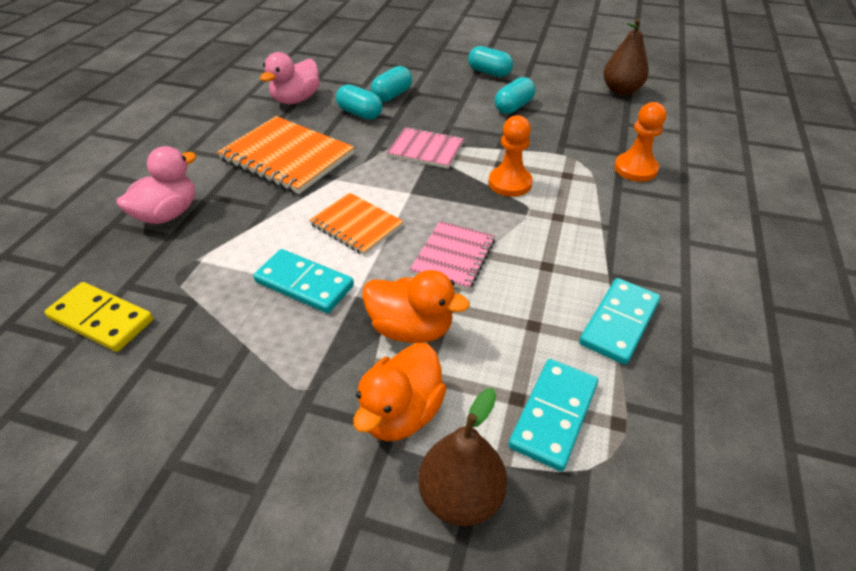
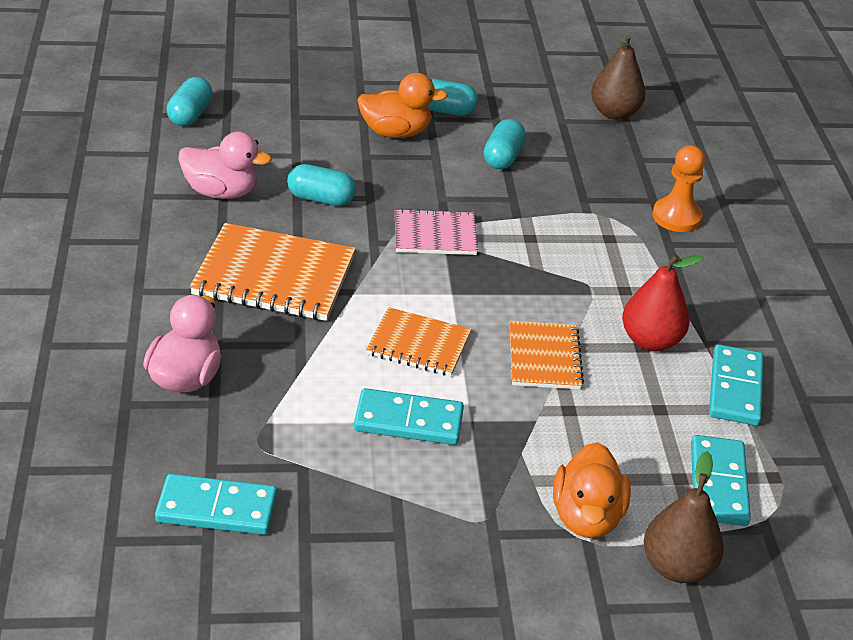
camera: 25 degrees left, 5 degrees down
yellow domino [45,282,153,352] -> turquoise domino [155,474,277,535]
pink duck [260,52,320,104] -> pink duck turned 90 degrees counterclockwise [178,132,272,199]
orange duck [362,270,470,343] -> orange duck moved to [357,73,448,138]
turquoise capsule [371,66,412,102] -> turquoise capsule moved to [167,77,213,126]
pink notebook [410,221,495,291] -> orange notebook [509,321,584,390]
orange pawn [488,115,533,197] -> none
none -> red pear [622,254,704,351]

